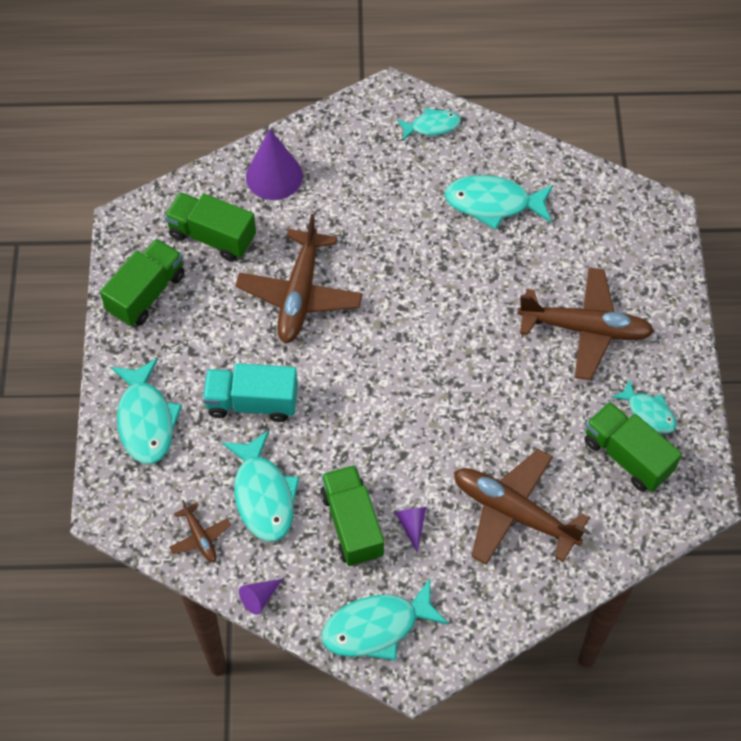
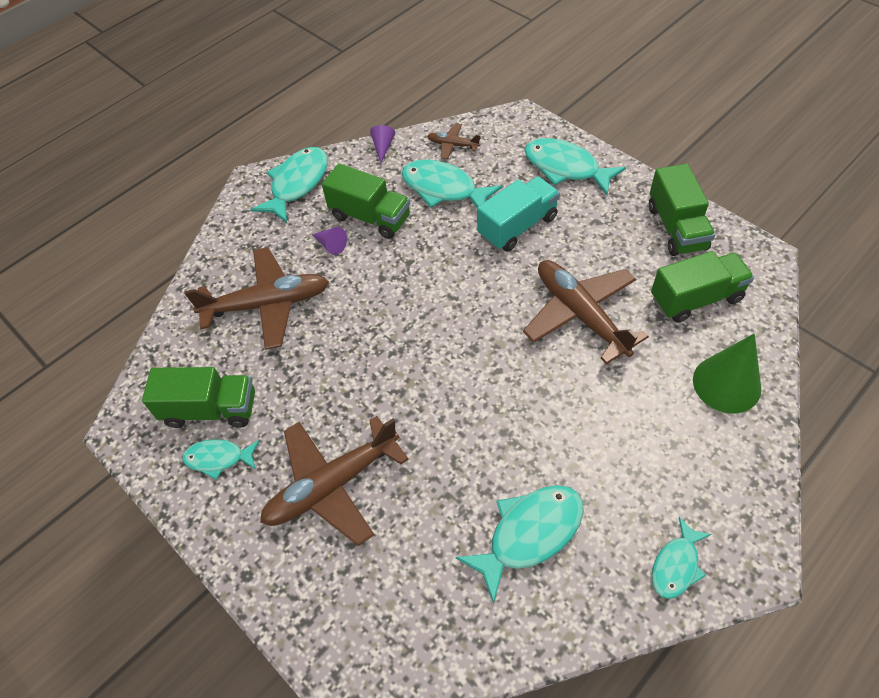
camera: 140 degrees right, 5 degrees down
purple cone [246,129,303,200] -> green cone [693,333,761,413]

